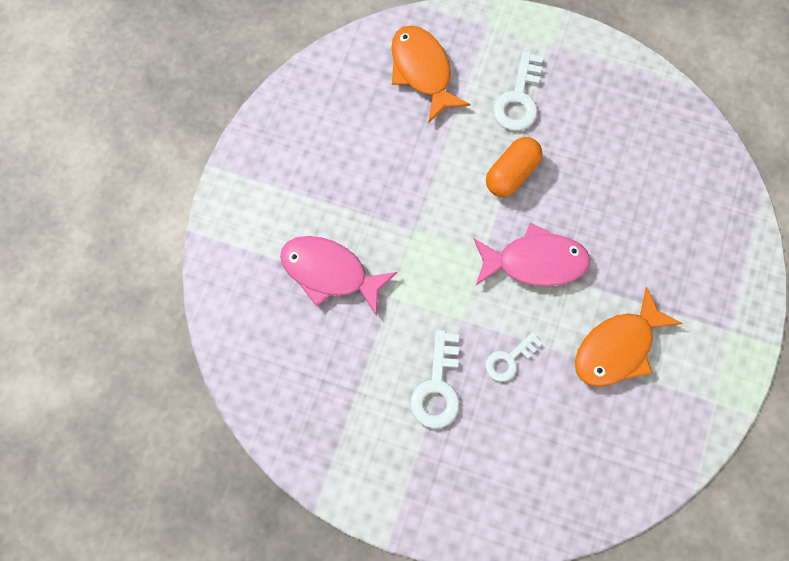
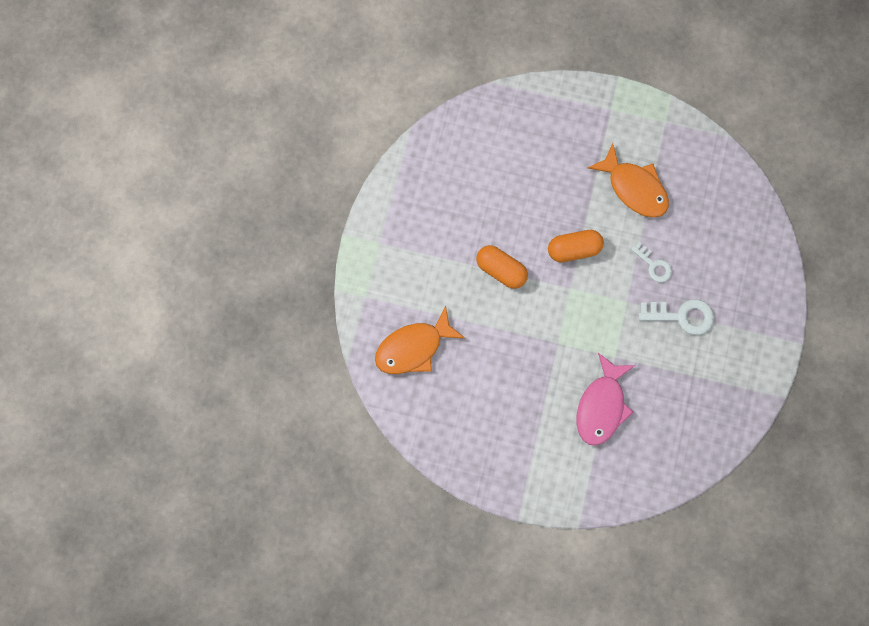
camera: 95 degrees left, 5 degrees up
pink fish [474,223,590,287] -> orange capsule [548,230,604,262]
white key [493,51,543,131] -> none

